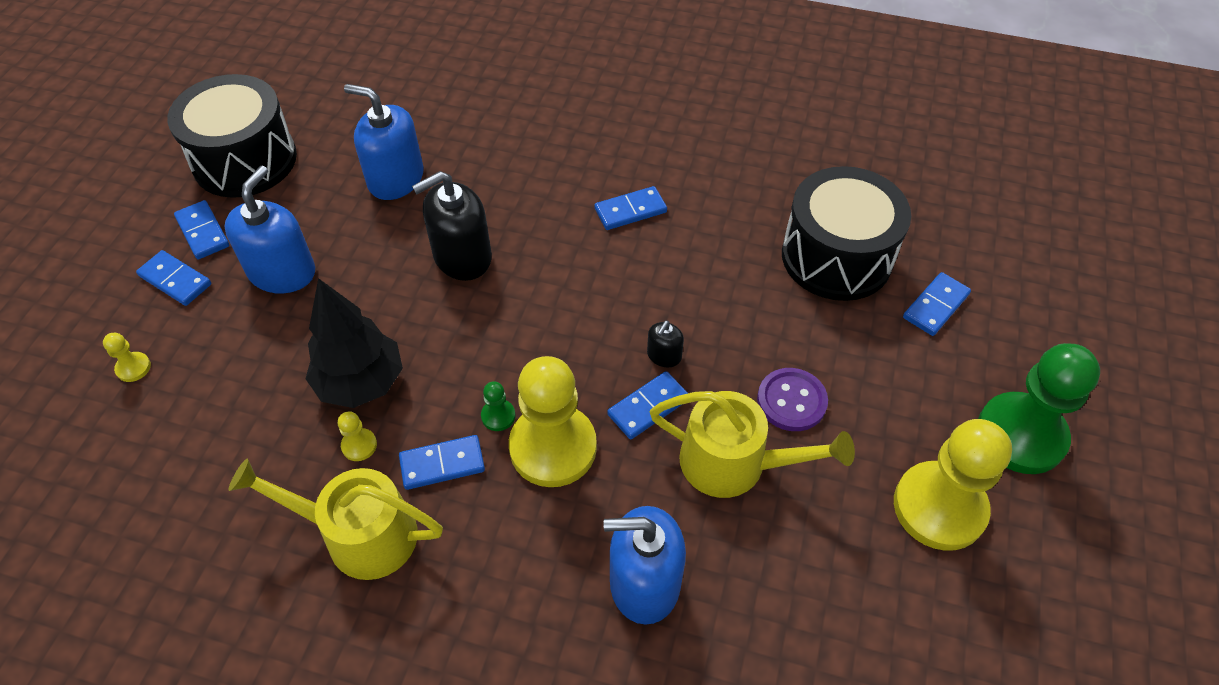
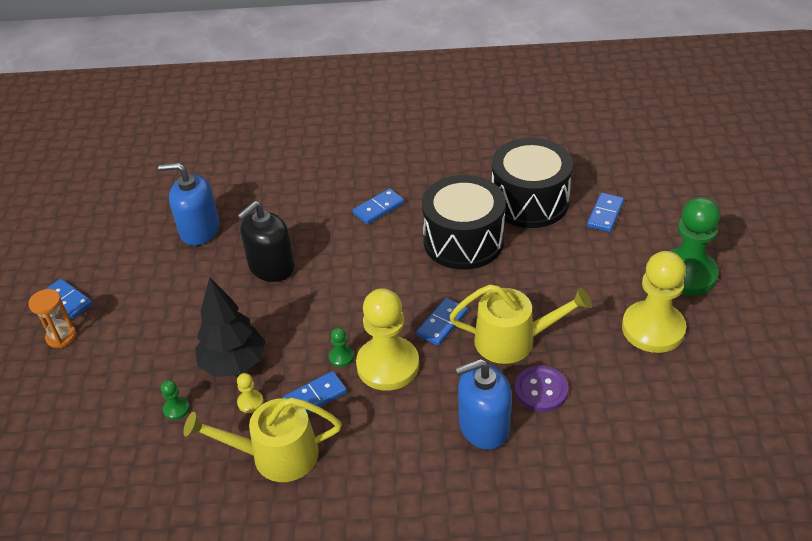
camera: 15 degrees left, 10 degrees down
yellow pawn [103,333,151,382] -> none
blue domino [136,250,211,306] -> orange hourglass [28,289,76,348]
black drum [167,74,297,198] -> black drum moved to [422,175,506,270]
blue soap dispenser [224,166,315,293] -> none
black soap dispenser [647,321,684,367] -> none
purple button [757,368,828,431] -> purple button moved to [515,365,568,412]
none -> green pawn [161,380,190,420]

